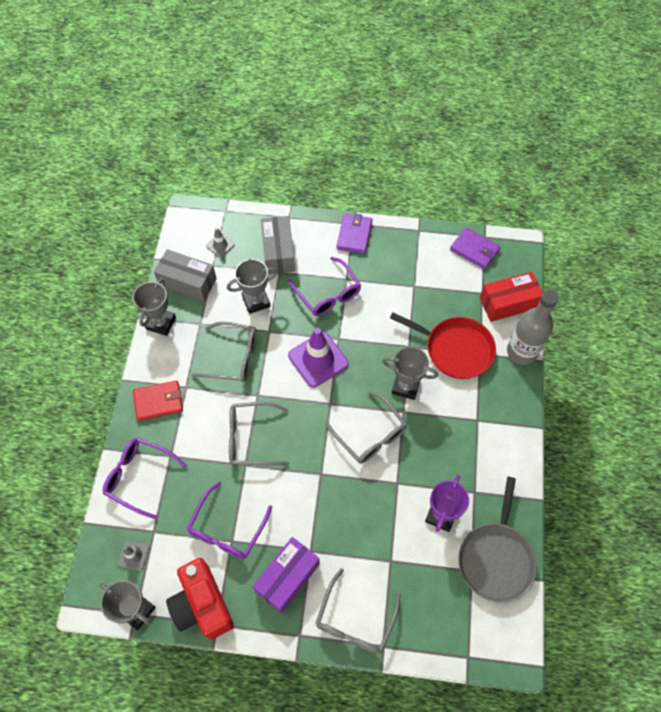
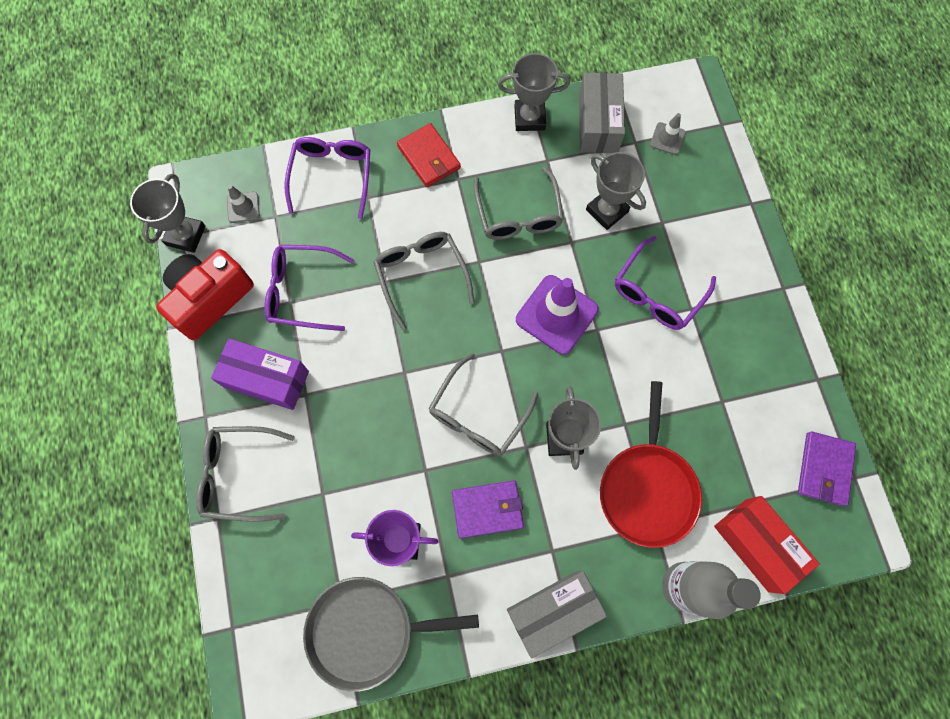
camera: 70 degrees right, 10 degrees up
grey box [261,216,295,274] -> grey box moved to [507,571,607,658]
purple wallet [337,213,372,254] -> purple wallet moved to [452,480,524,538]

